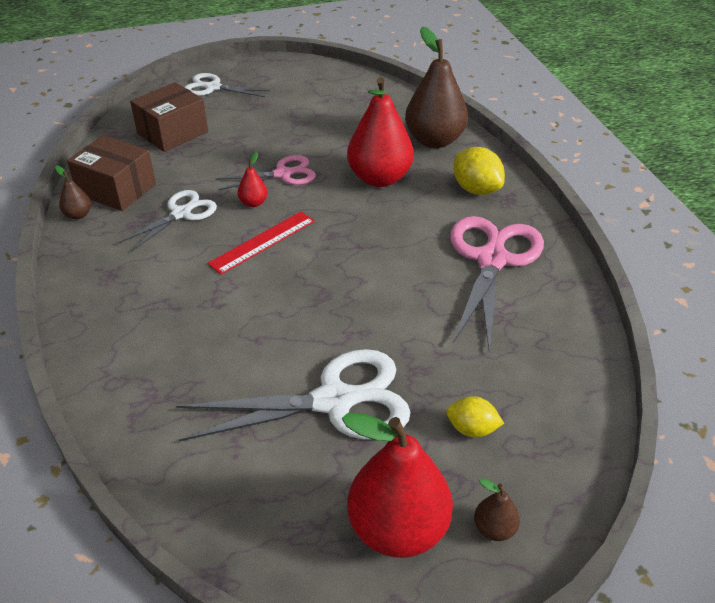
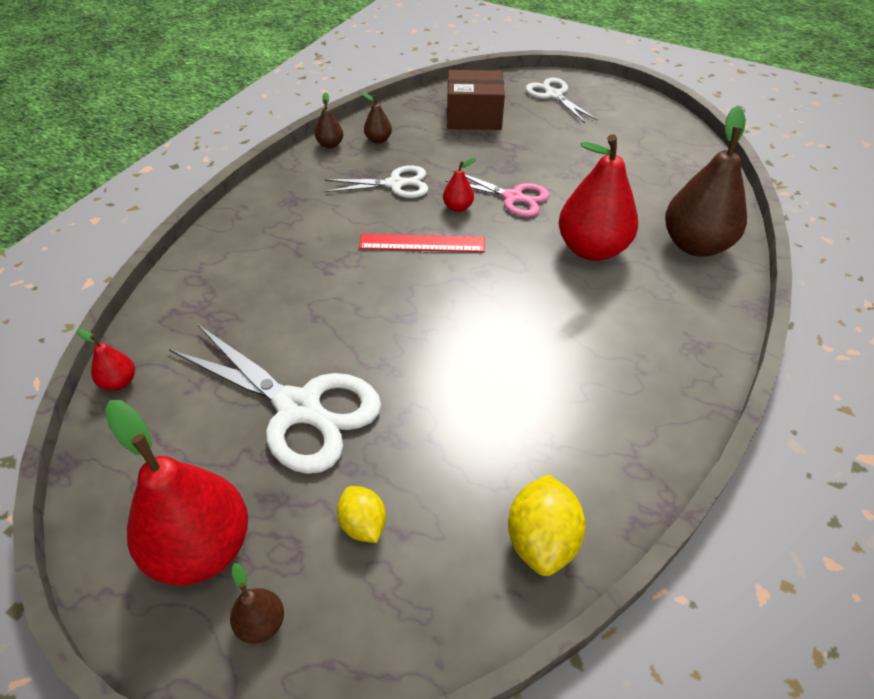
camera: 45 degrees right, 5 degrees up
brown box [67,135,156,211] -> brown pear [362,92,392,144]
pink scissors [450,216,544,350] -> none
yellow lemon [454,147,505,195] -> yellow lemon moved to [508,474,586,576]
none -> red pear [77,328,135,391]

